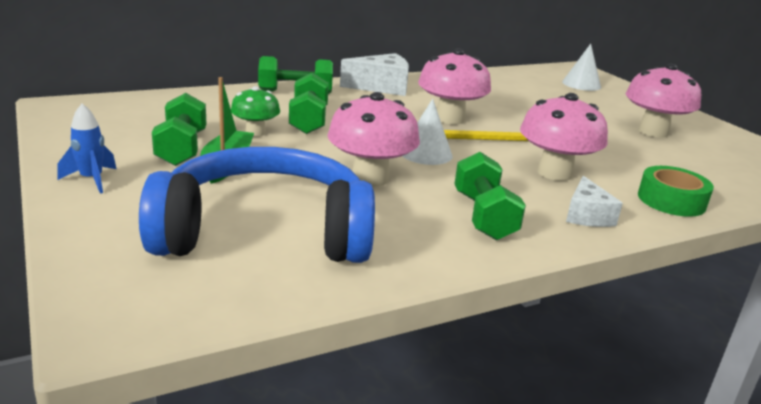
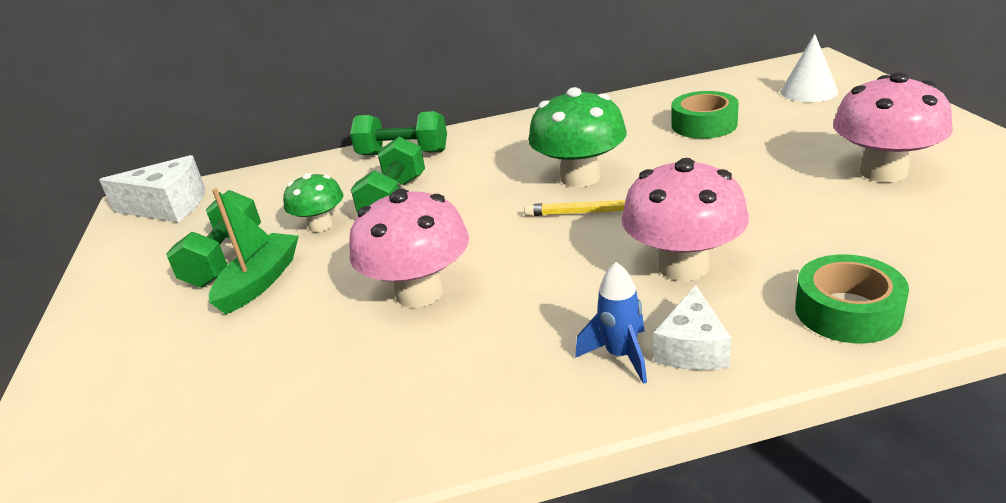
camera: 20 degrees right, 5 degrees up
blue rocket [57,104,117,194] -> blue rocket moved to [575,262,647,384]
blue headphones [139,147,375,263] -> none
white cheese [340,53,409,96] -> white cheese moved to [99,155,205,222]
white cone [402,99,453,165] -> none
pink mushroom [418,49,491,124] -> green mushroom [528,87,627,187]
green dumbbell [455,152,526,240] -> none
none -> green tape [672,91,739,139]

